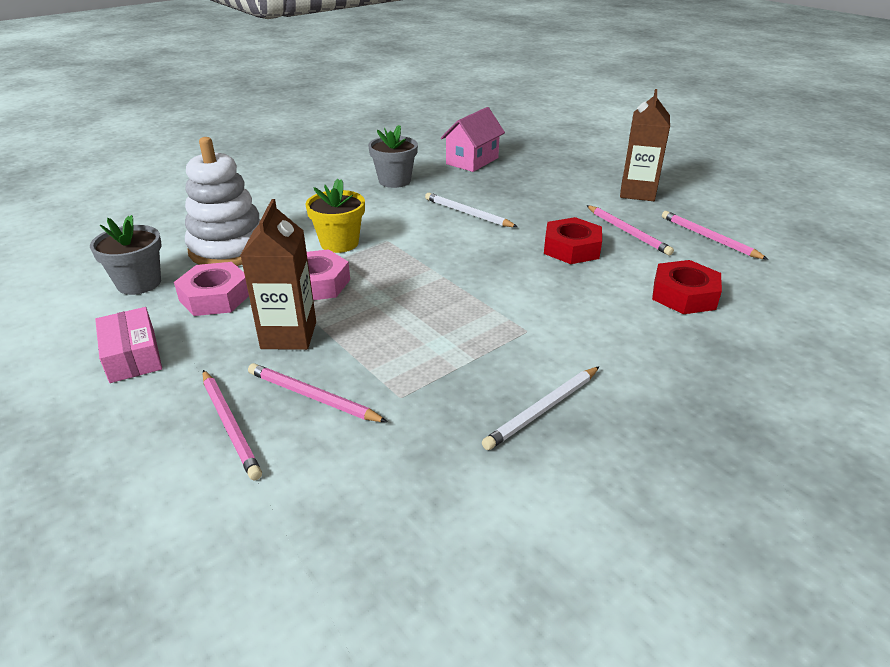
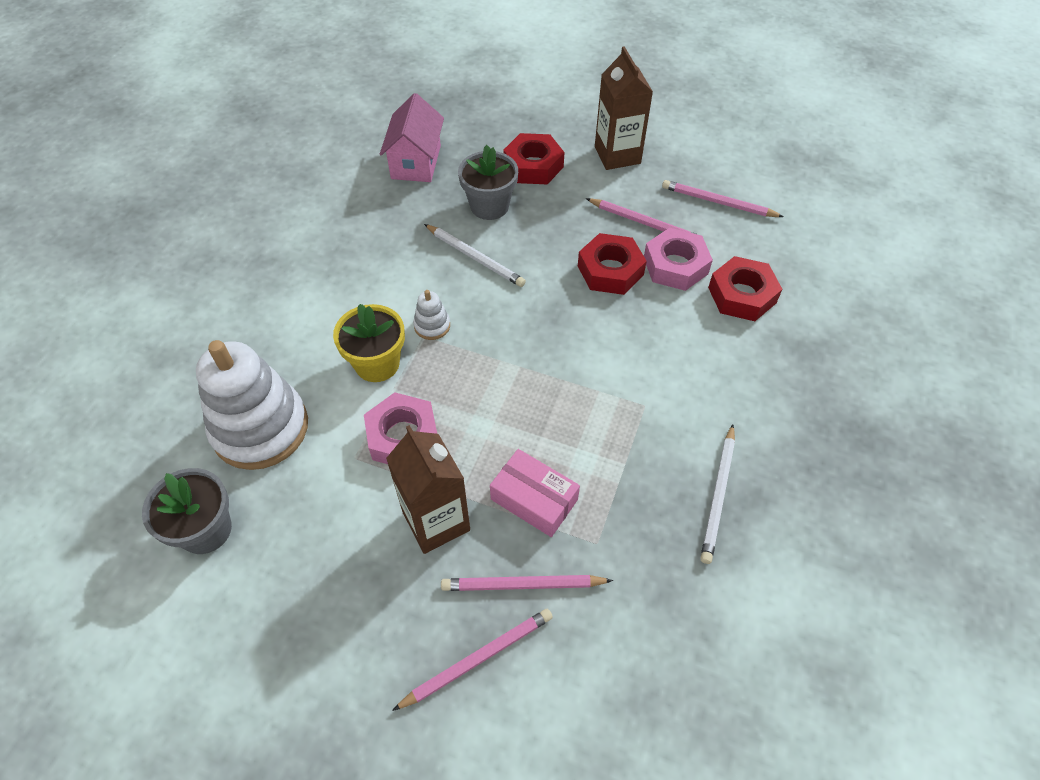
camera: 30 degrees left, 20 degrees up
pink box [95,307,162,383] -> pink box moved to [490,449,580,537]
pink nut [174,262,249,316] -> pink nut moved to [644,228,713,291]
pink pencil [203,370,262,481] -> pink pencil turned 60 degrees counterclockwise [392,608,553,711]
grey flower pot [368,125,418,188] -> grey flower pot moved to [458,145,518,220]
white pencil [425,193,518,227] -> white pencil turned 150 degrees counterclockwise [424,224,526,287]
none -> white stacking toy [413,290,450,340]
none -> red nut [503,133,565,184]

